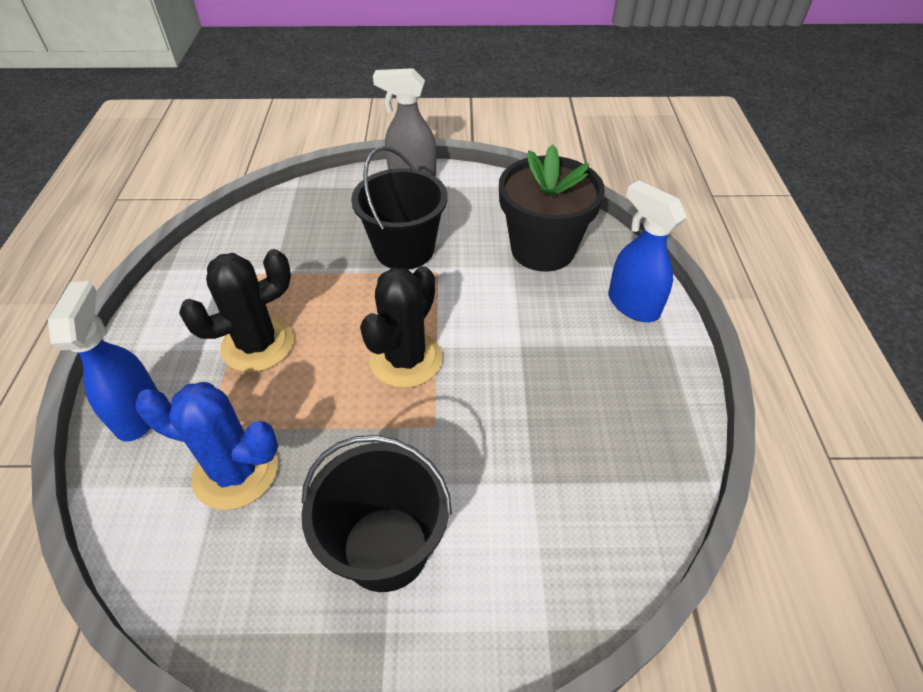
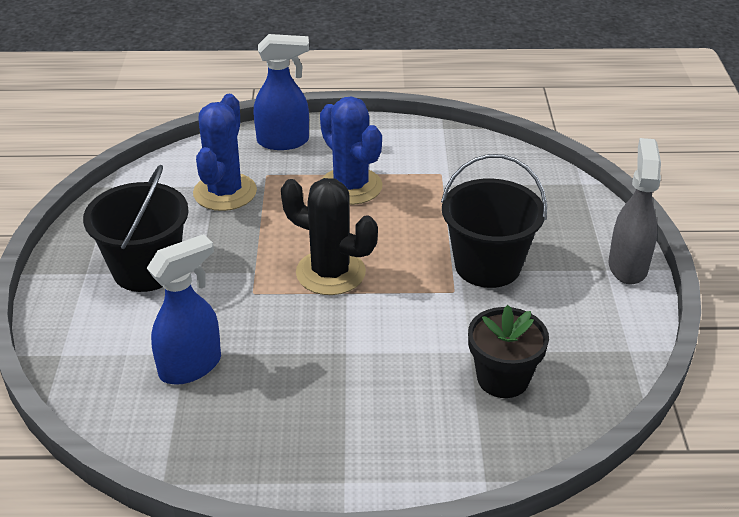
camera: 90 degrees right, 10 degrees down
black cactus [179,249,293,372] -> blue cactus [320,96,383,205]
black flower pot [499,144,605,272] -> black flower pot [468,305,549,398], size x0.65
blue spray bottle [608,180,687,322] -> blue spray bottle moved to [147,234,221,385]

